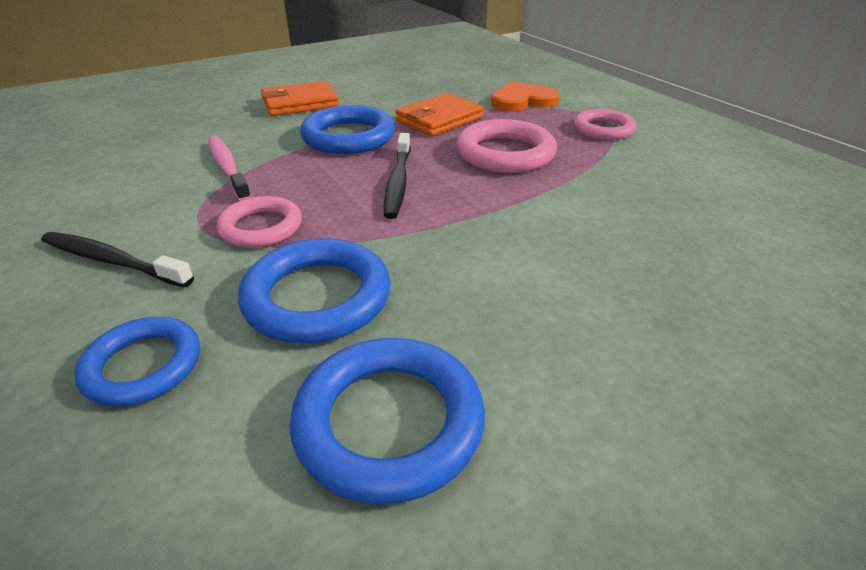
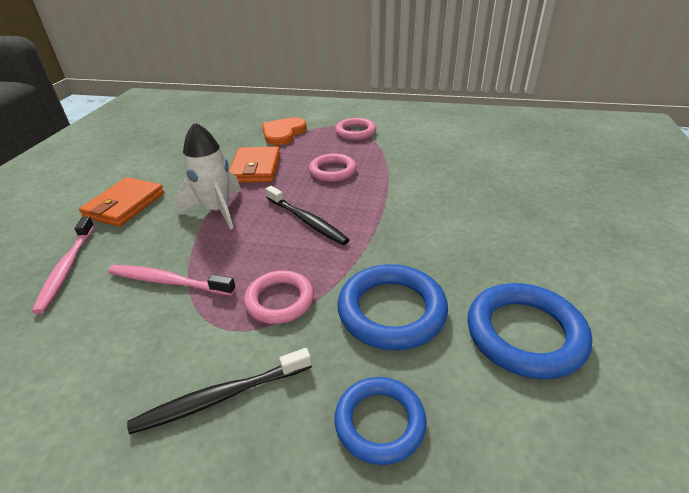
camera: 45 degrees left, 0 degrees up
blue ring [300,105,395,154] -> white rocket [175,122,241,229]
pink ring [456,119,557,173] -> pink ring [309,154,357,182], size x0.66
none -> pink toothbrush [32,216,95,314]

